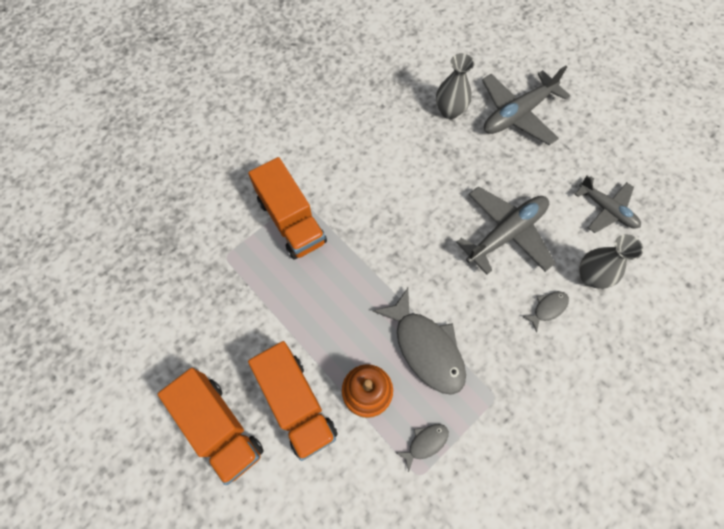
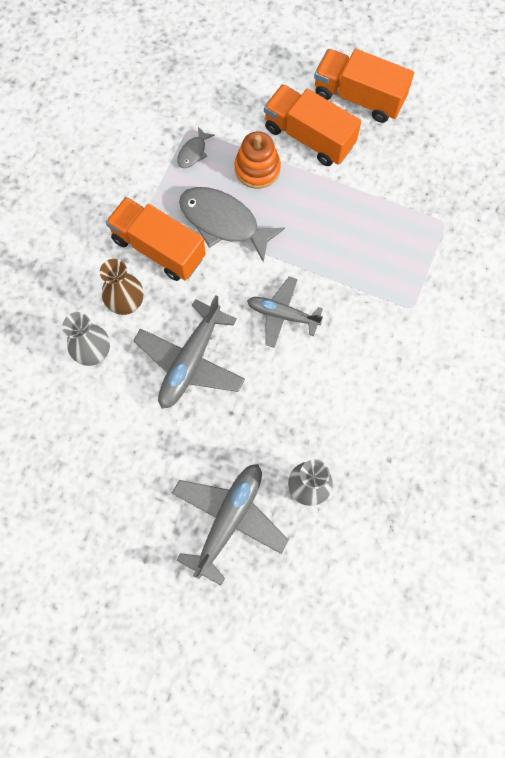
camera: 155 degrees right, 5 degrees up
orange truck [248,157,327,259] -> orange truck moved to [106,197,206,281]
grey fish [522,291,569,333] -> brown vase [100,259,143,315]
grey plane [575,176,641,233] -> grey plane moved to [247,277,323,348]

